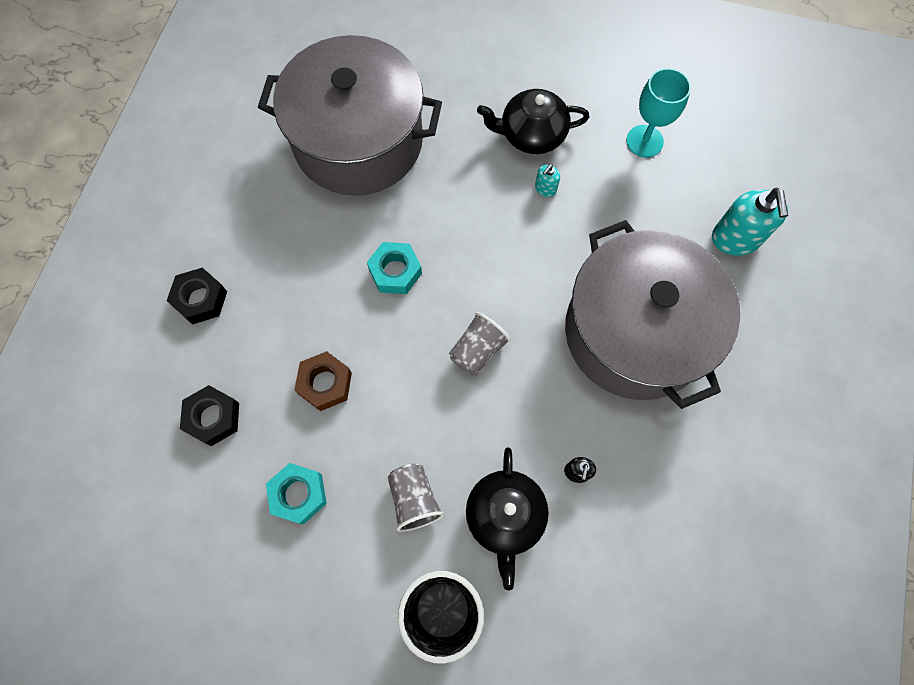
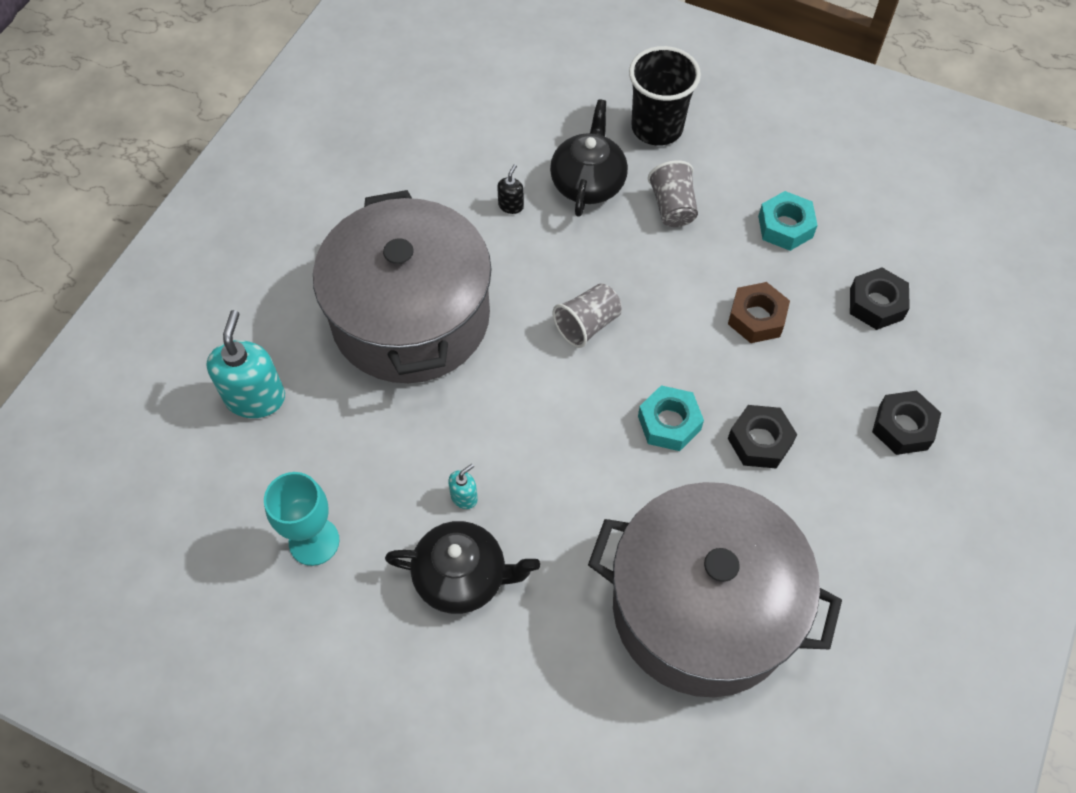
camera: 170 degrees left, 10 degrees down
none -> black nut [728,405,797,468]

